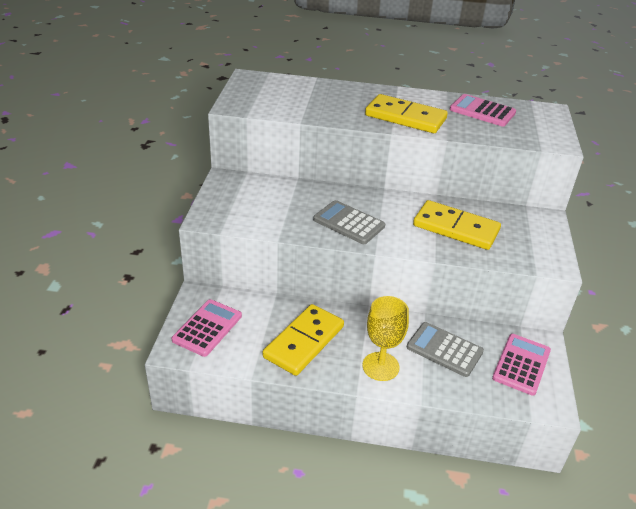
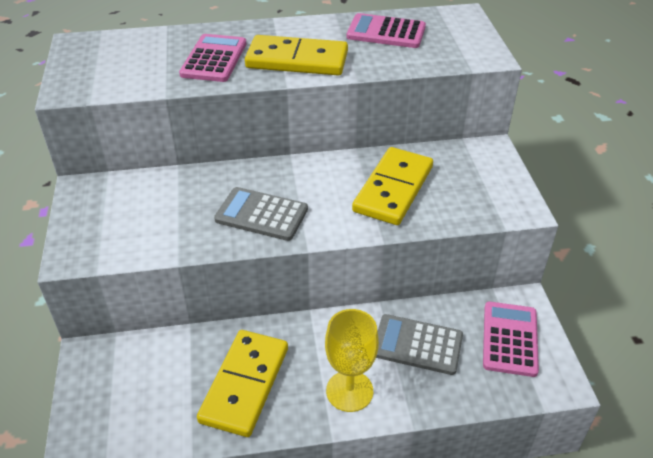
camera: 15 degrees left, 5 degrees up
pink calculator [172,299,242,357] -> pink calculator moved to [179,34,246,82]
yellow domino [413,200,501,250] -> yellow domino turned 75 degrees counterclockwise [352,147,433,225]

